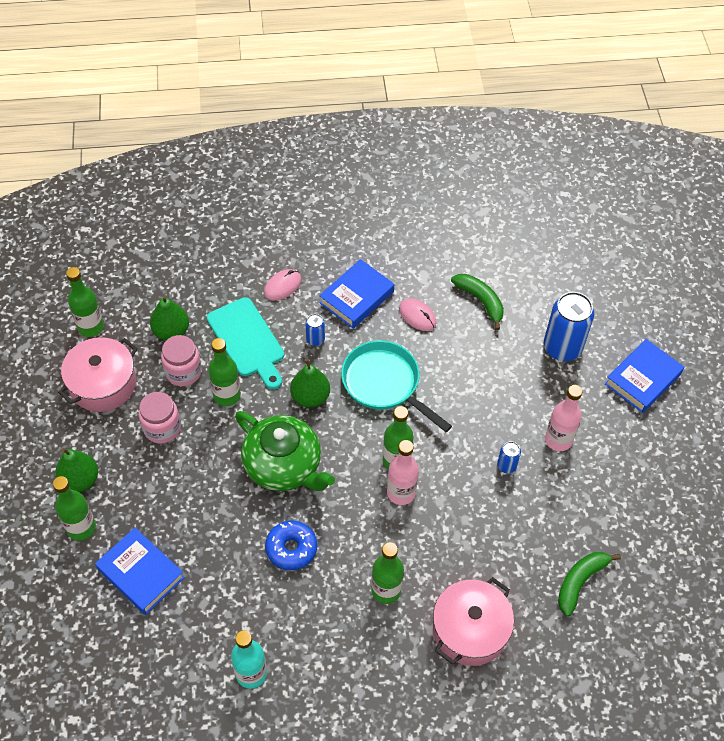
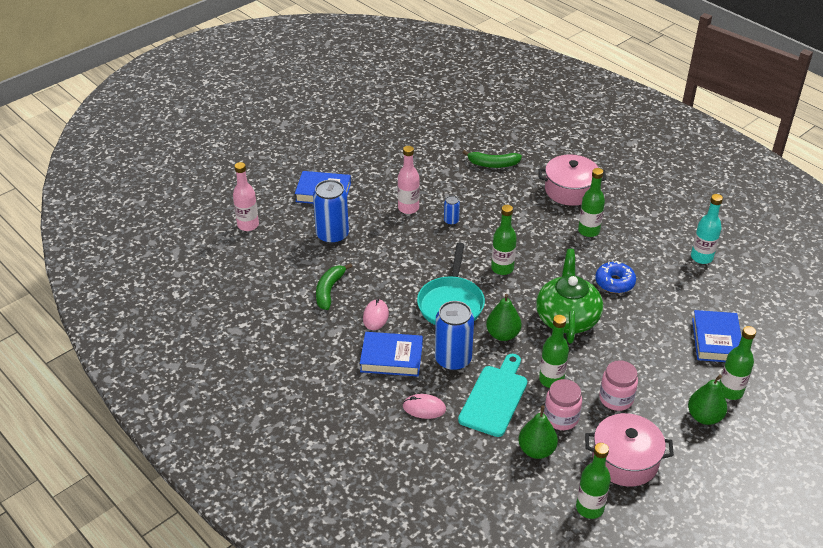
camera: 125 degrees left, 15 degrees down
blue can [305,314,325,346] -> blue can [435,301,474,371], size x2.13
pink bottle [387,440,419,505] -> pink bottle moved to [233,162,259,231]

